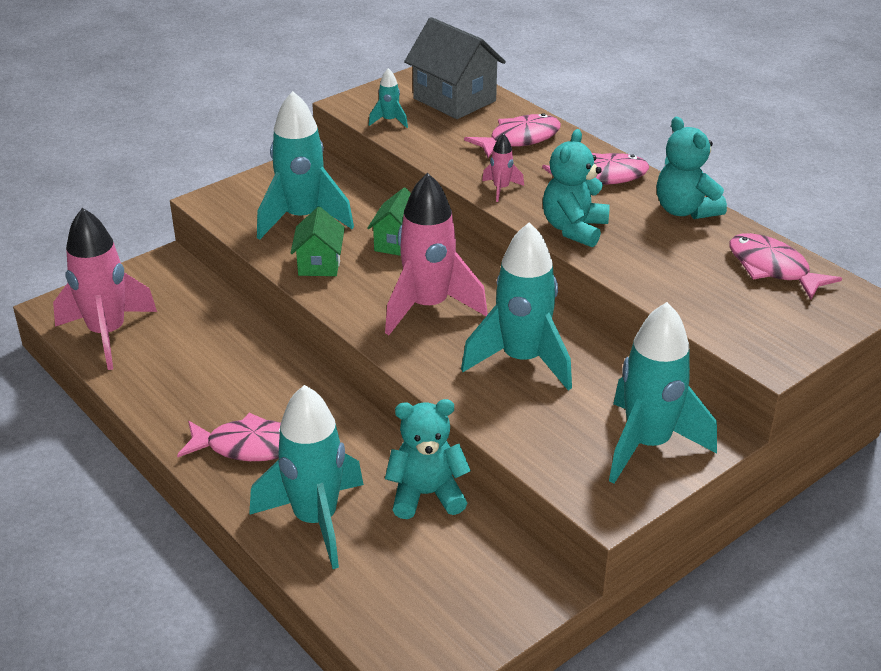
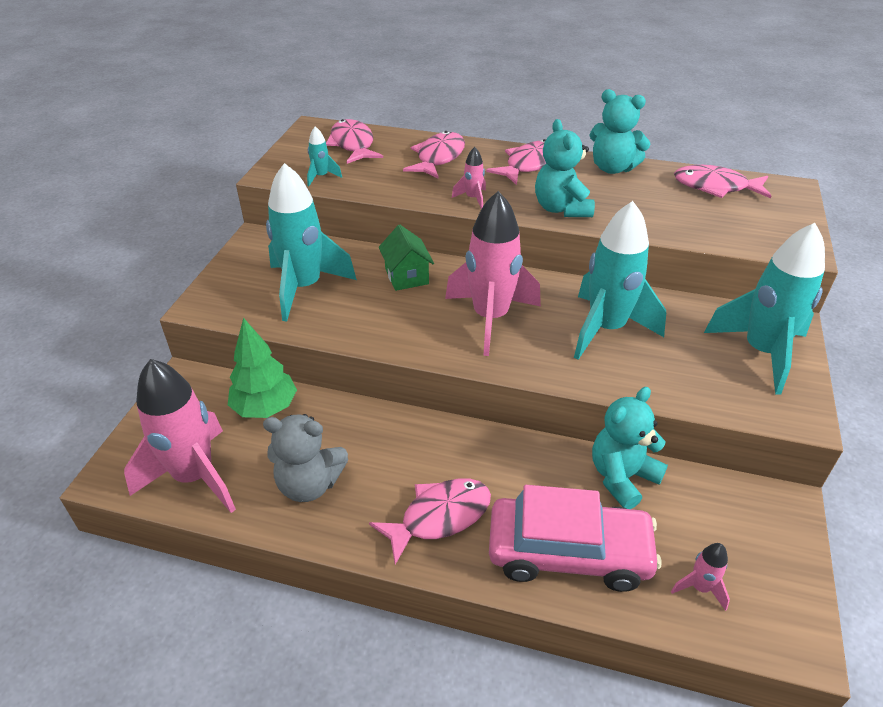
camera: 35 degrees left, 5 degrees up
turquoise rocket [249,385,364,569] -> pink car [489,485,662,592]
green house [291,207,345,276] -> none
grey house [404,17,506,119] -> pink fish [326,119,383,164]
none -> green tree [228,318,297,418]
none -> grey teddy bear [263,414,348,502]
none -> pink rocket [671,543,730,611]

